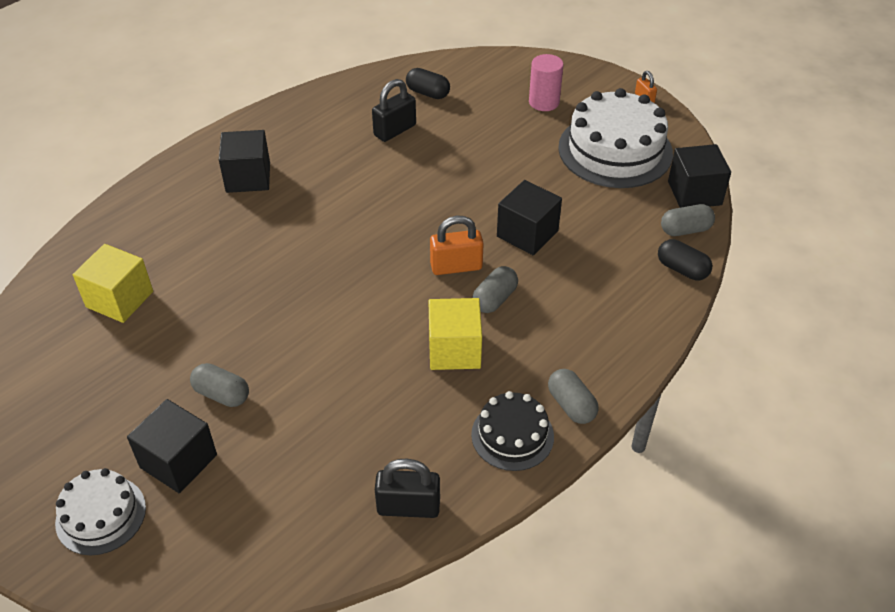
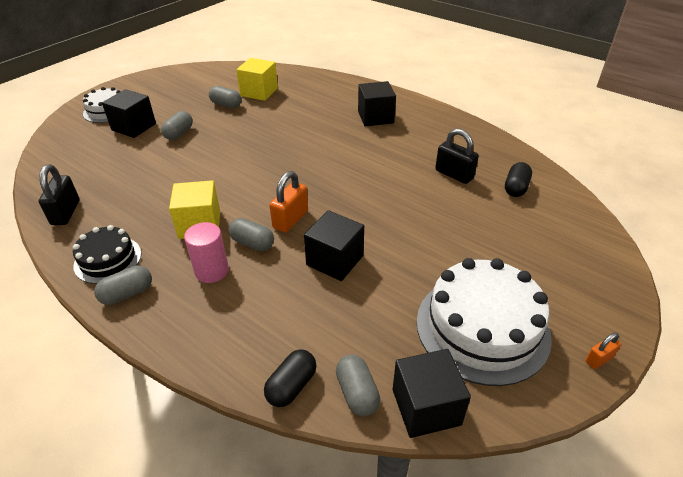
camera: 85 degrees right, 5 degrees down
orange padlock [430,216,484,275] -> orange padlock turned 45 degrees clockwise [269,171,308,233]
pink cylinder [529,54,564,111] -> pink cylinder moved to [184,222,229,283]
none -> grey capsule [209,86,241,108]

